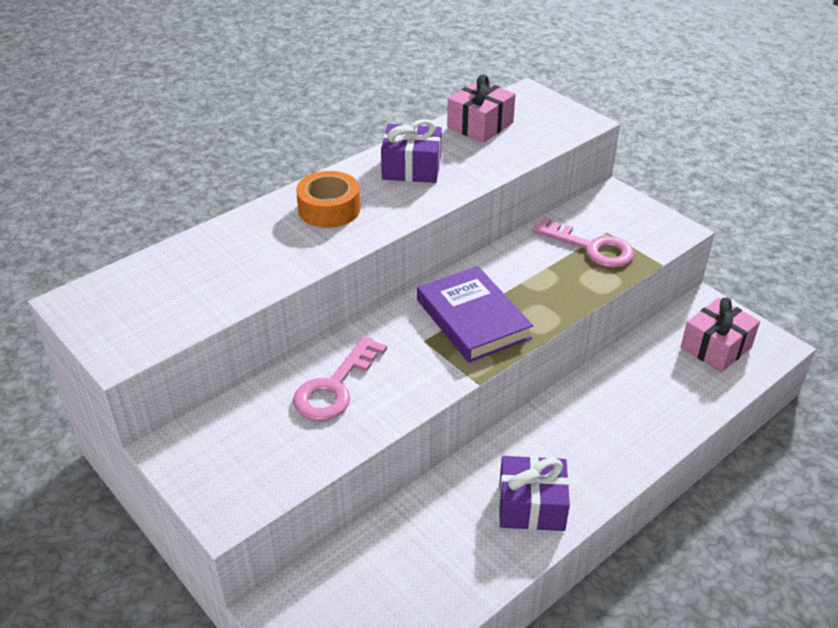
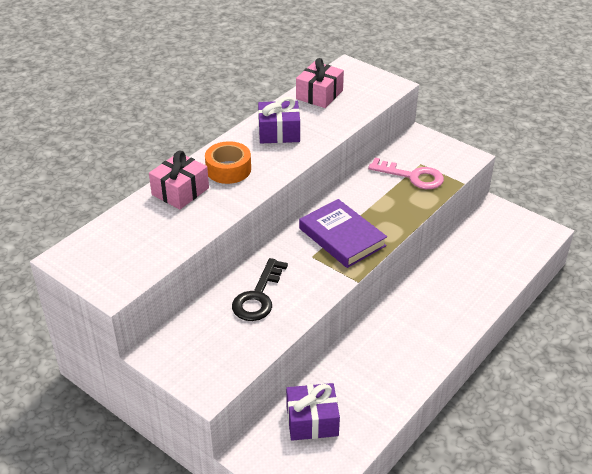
camera: 10 degrees left, 0 degrees up
pink key [293,336,387,421] -> black key [232,258,288,321]
purple gift [499,456,570,531] -> purple gift moved to [286,383,340,441]
pink gift [681,297,760,372] -> pink gift moved to [149,151,209,209]

